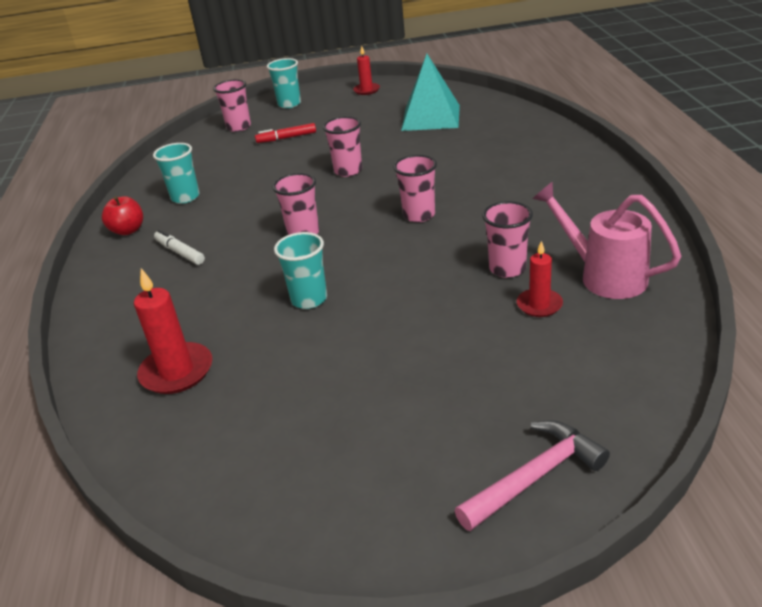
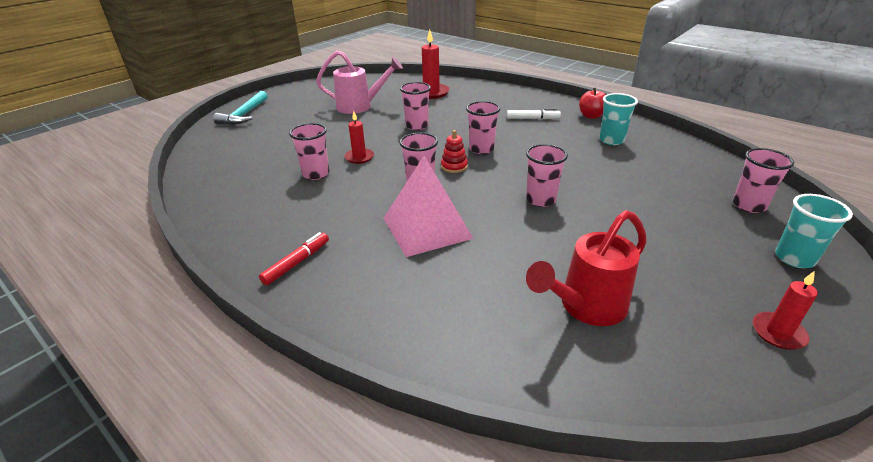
camera: 135 degrees right, 0 degrees up
red marker [255,123,316,143] -> red marker moved to [259,232,329,285]
turquoise cup [274,232,327,309] -> pink cup [400,82,431,130]
turquoise pyramid [401,54,460,131] -> red watering can [526,210,647,326]
pink hammer [455,420,610,531] -> turquoise hammer [213,91,268,125]
red candle [517,241,563,317] -> red candle moved to [345,111,374,164]
pink watering can [532,181,681,299] -> pink watering can moved to [316,51,403,114]
none -> pink pyramid [383,156,474,257]
none -> red stacking toy [441,130,468,173]

